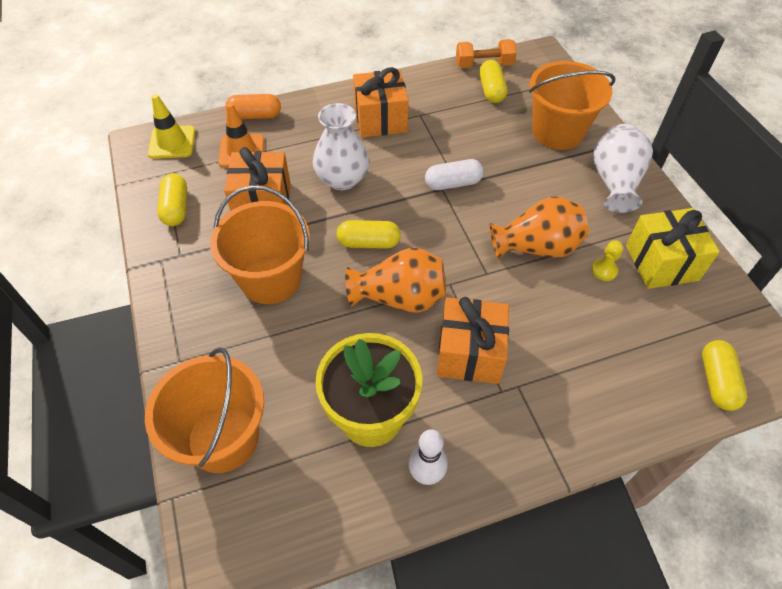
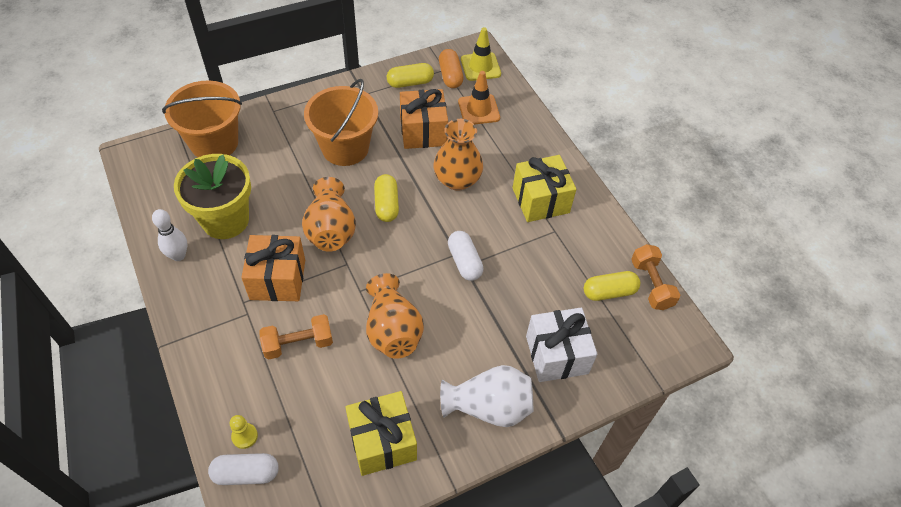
camera: 80 degrees right, 0 degrees up
orange capsule [225,94,281,119] -> orange capsule moved to [439,49,463,88]
white vase [313,103,369,190] -> orange vase [433,119,483,191]
orange gift [353,67,409,138] -> yellow gift [513,155,576,222]
orange bucket [529,61,615,150] -> white gift [526,308,598,382]
yellow pawn [592,240,623,281] -> yellow pawn moved to [230,415,258,449]
yellow capsule [702,340,747,411] -> white capsule [208,453,279,485]
none -> orange dumbbell [259,314,333,360]

